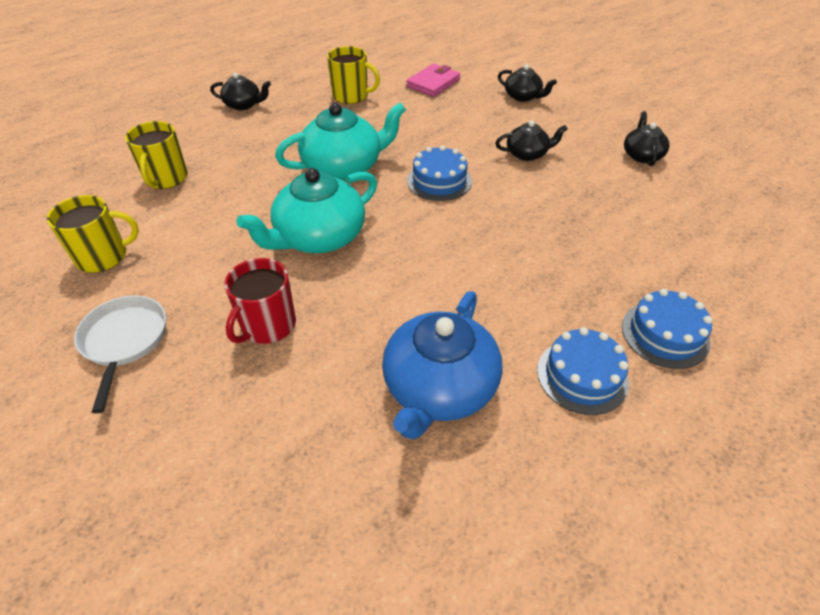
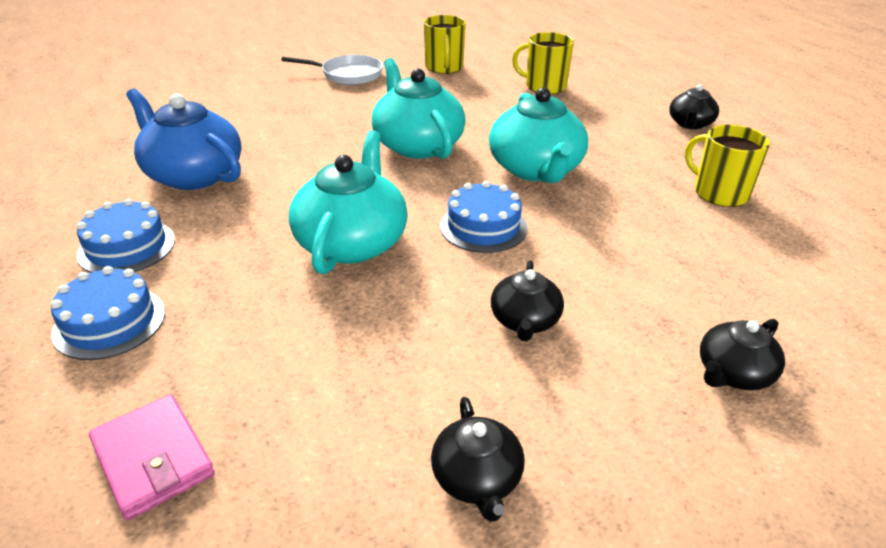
camera: 105 degrees right, 10 degrees down
red mug [224,258,296,344] -> none
yellow mug [327,46,380,104] -> yellow mug turned 105 degrees clockwise [685,125,770,207]
pink wallet [406,64,461,97] -> pink wallet moved to [89,395,215,520]
black teapot [624,111,670,166] -> black teapot turned 60 degrees clockwise [431,397,525,522]
none -> turquoise teapot [289,130,408,274]

